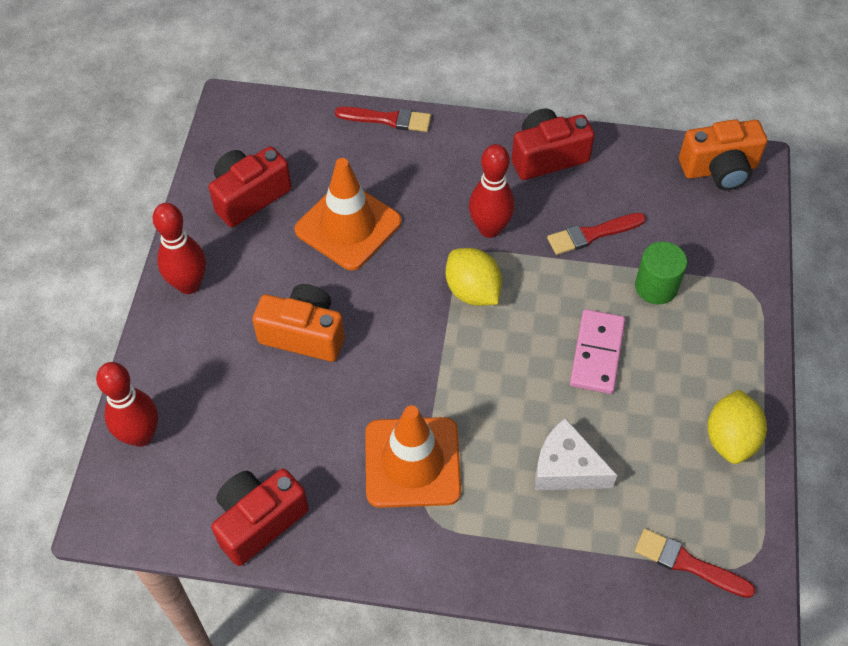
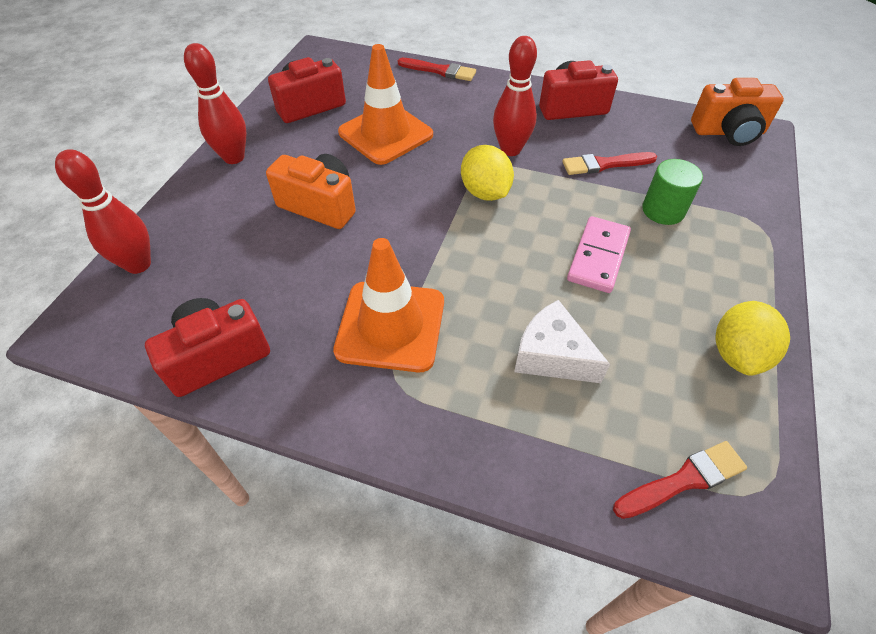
camera: 10 degrees right, 5 degrees down
red brush [635,529,755,598] -> red brush turned 120 degrees clockwise [613,441,747,519]

